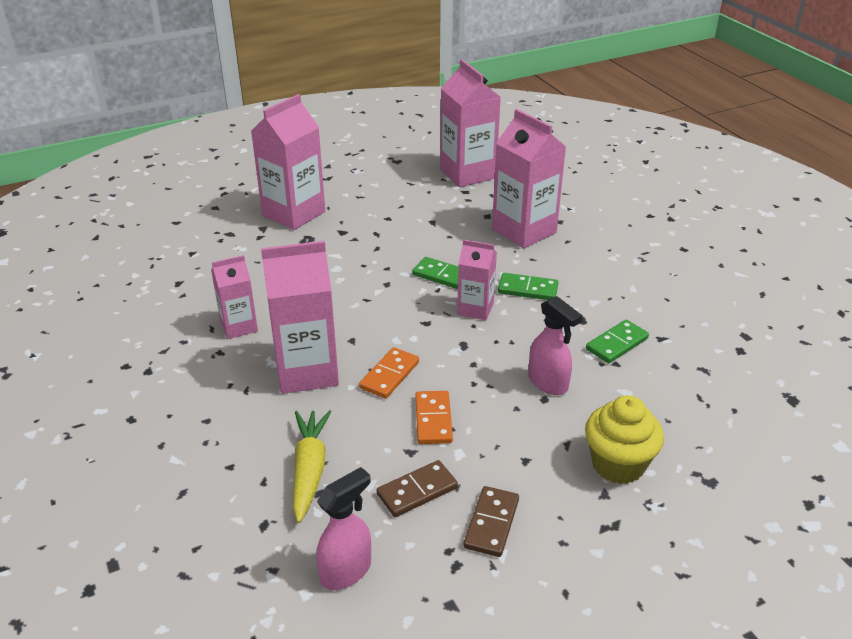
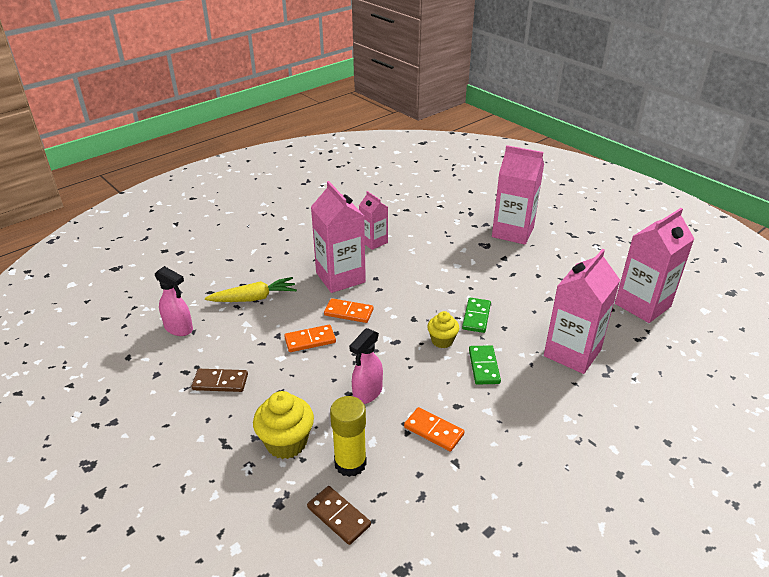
camera: 75 degrees right, 0 degrees up
brown domino [377,460,458,517] -> brown domino moved to [307,486,371,545]
pink carton [457,239,497,320] -> yellow cupcake [427,311,459,348]
green domino [586,320,649,363] -> orange domino [404,407,464,451]
none -> yellow glue stick [330,396,367,477]

